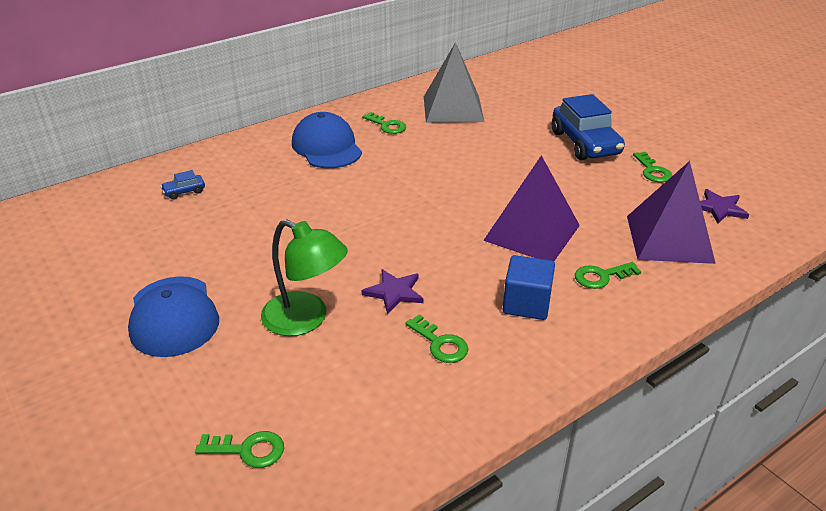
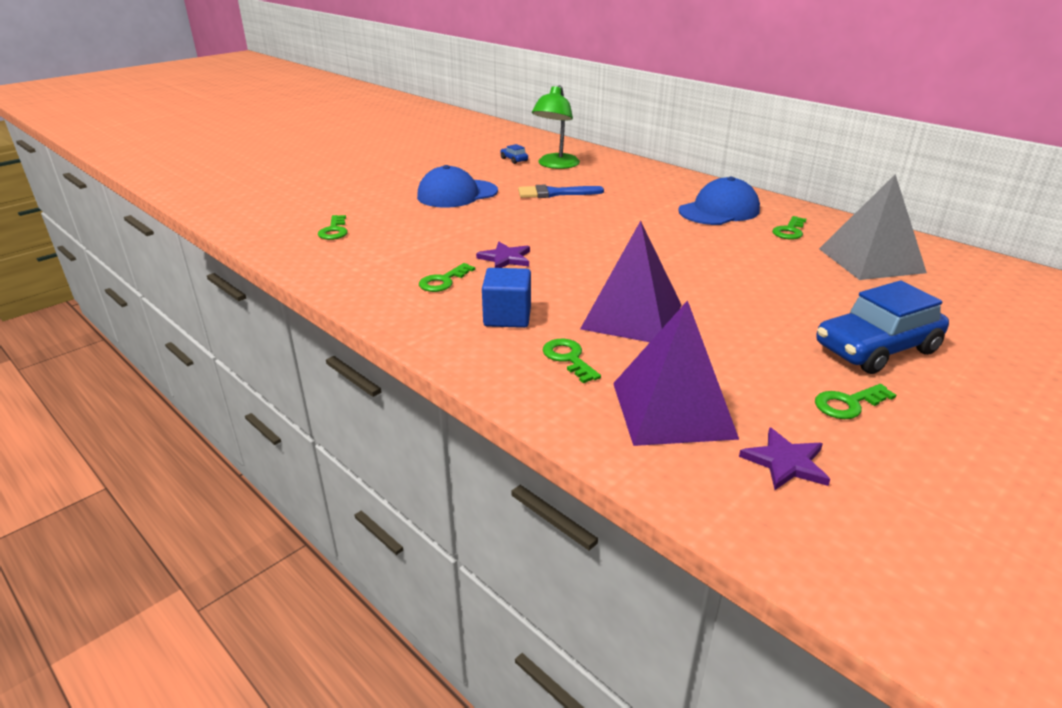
camera: 80 degrees right, 5 degrees down
blue car [161,170,205,200] -> blue car moved to [500,144,528,164]
green lamp [261,219,348,336] -> green lamp moved to [532,85,580,169]
none -> blue brush [518,185,604,198]

